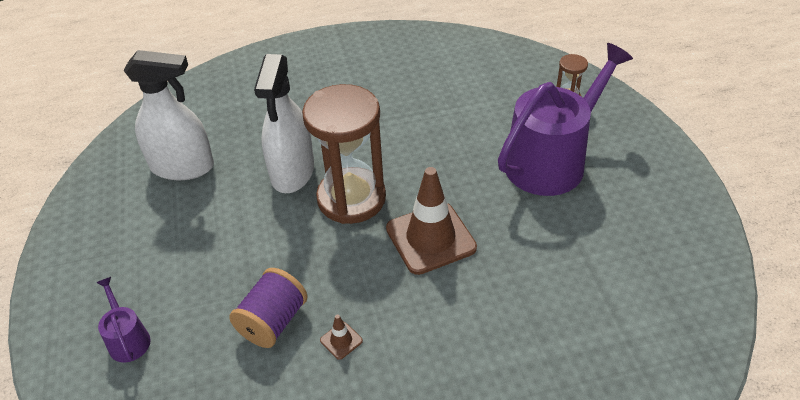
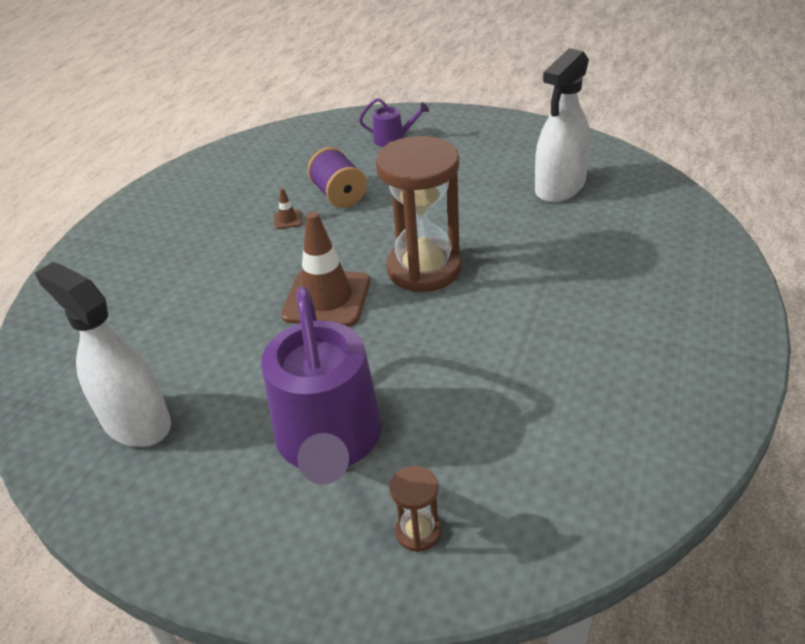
camera: 125 degrees right, 5 degrees down
white spray bottle [254,54,314,193] -> white spray bottle moved to [35,262,171,447]

